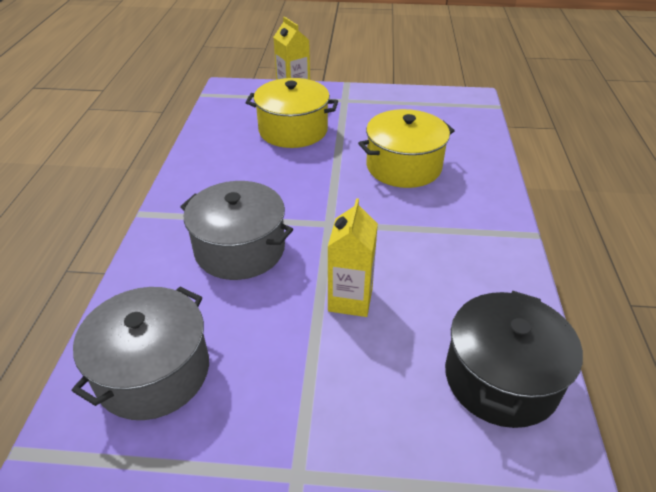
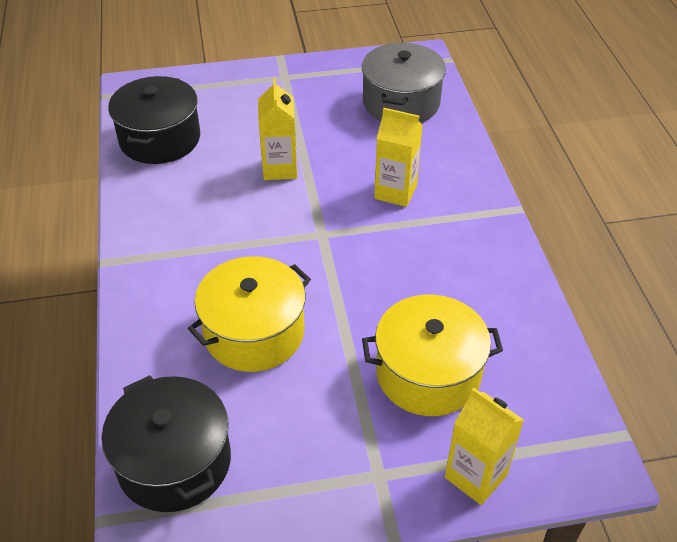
camera: 165 degrees right, 5 degrees up
grey pot [180,181,293,280] -> yellow carton [374,108,423,207]
none -> black pot [102,375,231,512]

